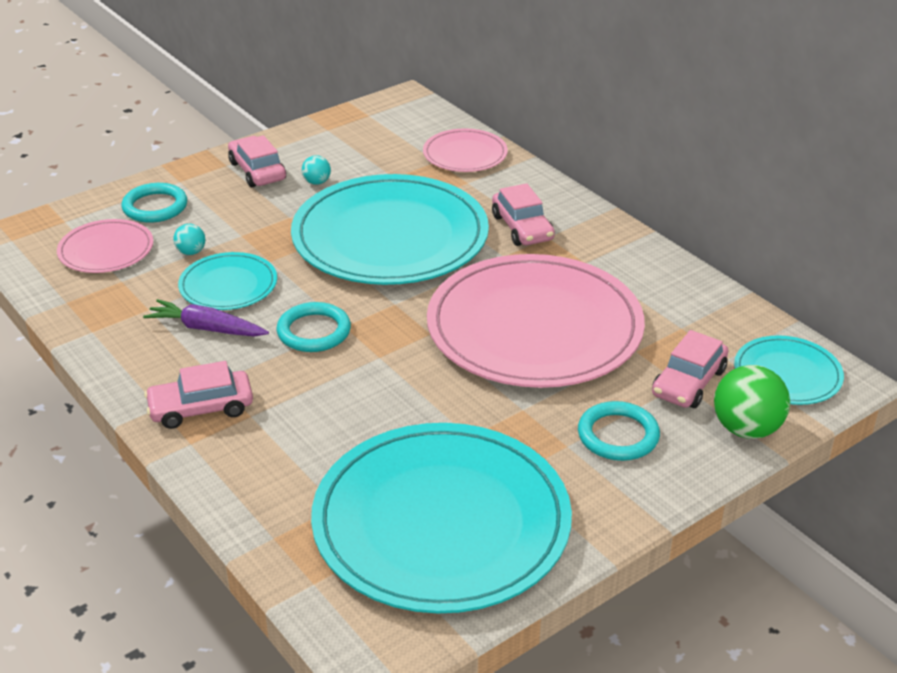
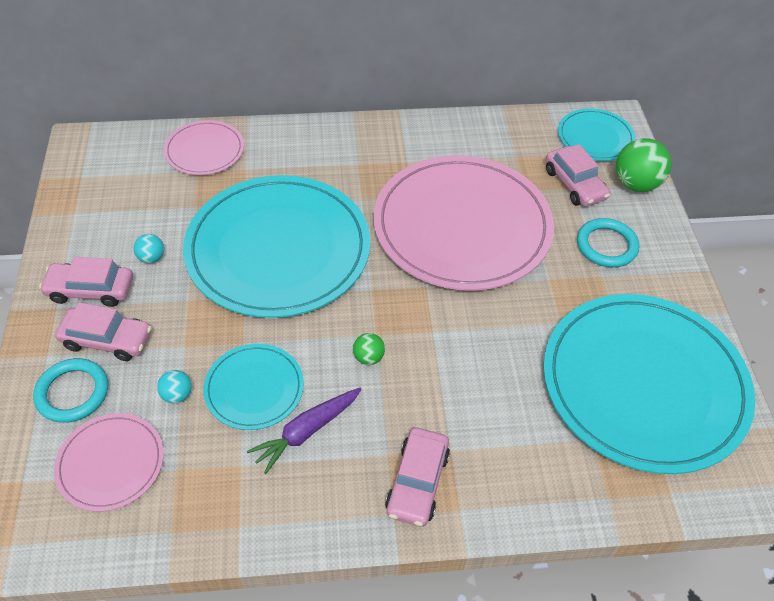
camera: 60 degrees left, 15 degrees up
turquoise ring [277,302,351,352] -> green ball [353,333,385,365]
pink car [492,183,555,246] -> pink car moved to [55,302,152,361]

